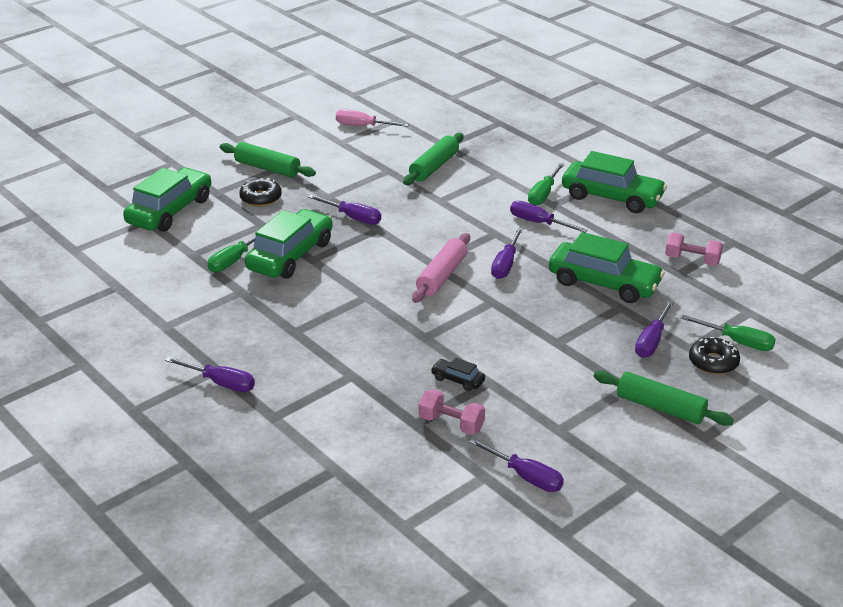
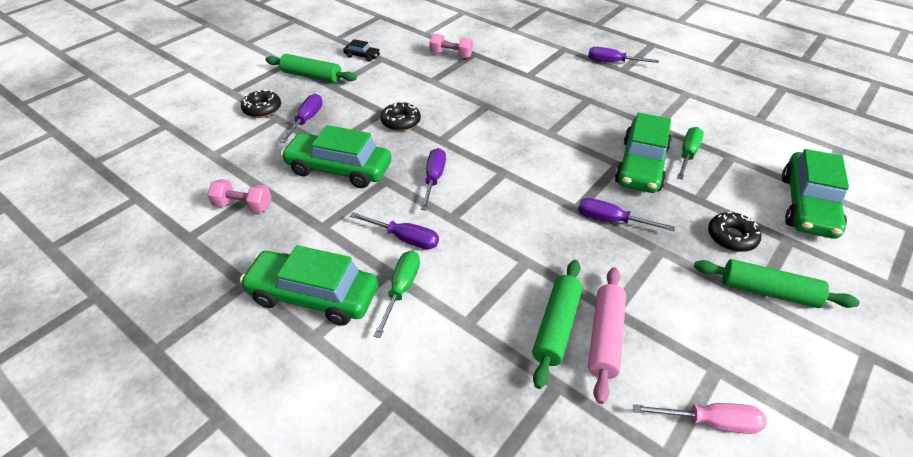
camera: 170 degrees right, 10 degrees up
pink rolling pin [412,233,470,303] -> pink rolling pin moved to [588,267,626,404]
black car [431,358,485,391] -> black car moved to [343,39,381,62]
purple screwdriver [469,438,564,492] -> none
green screwdriver [681,315,776,351] -> none
none -> black donut [380,102,421,131]

